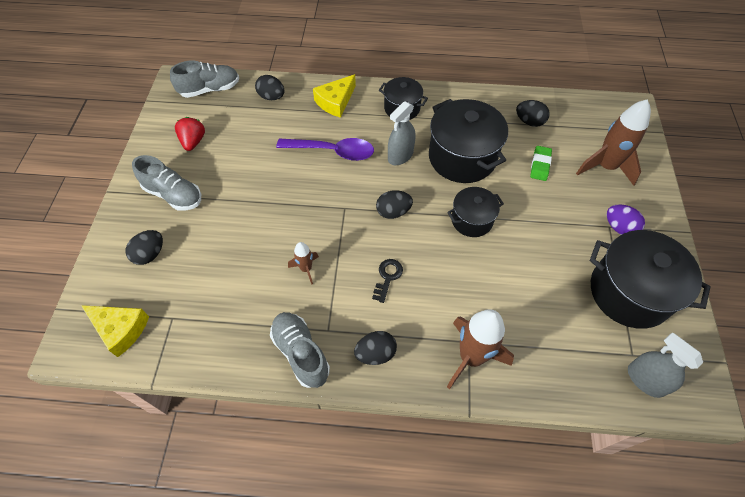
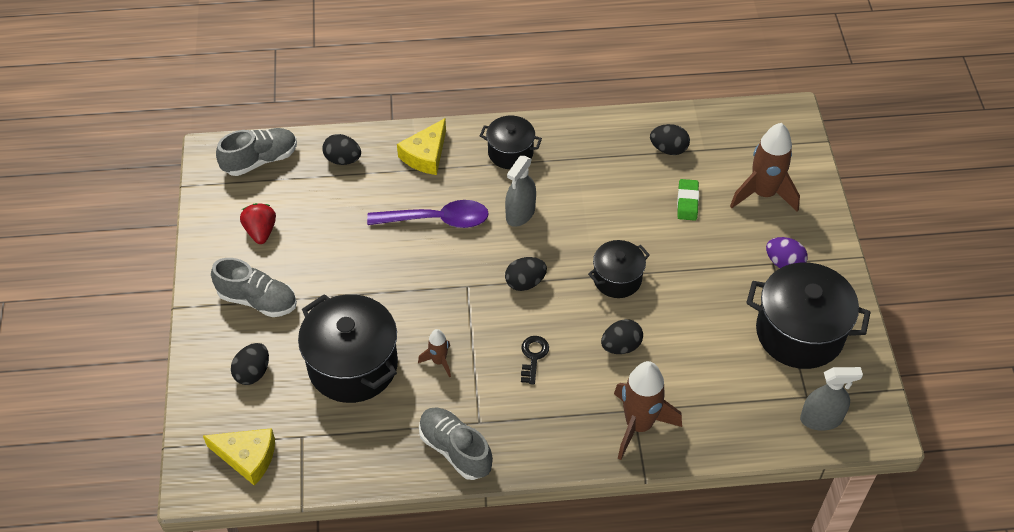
camera: 10 degrees left, 5 degrees down
black egg [354,331,397,365] -> black egg moved to [601,319,643,354]
black pot [429,99,508,183] -> black pot moved to [298,294,398,403]
grey spray bottle [628,332,703,398] -> grey spray bottle turned 135 degrees clockwise [800,367,863,431]

